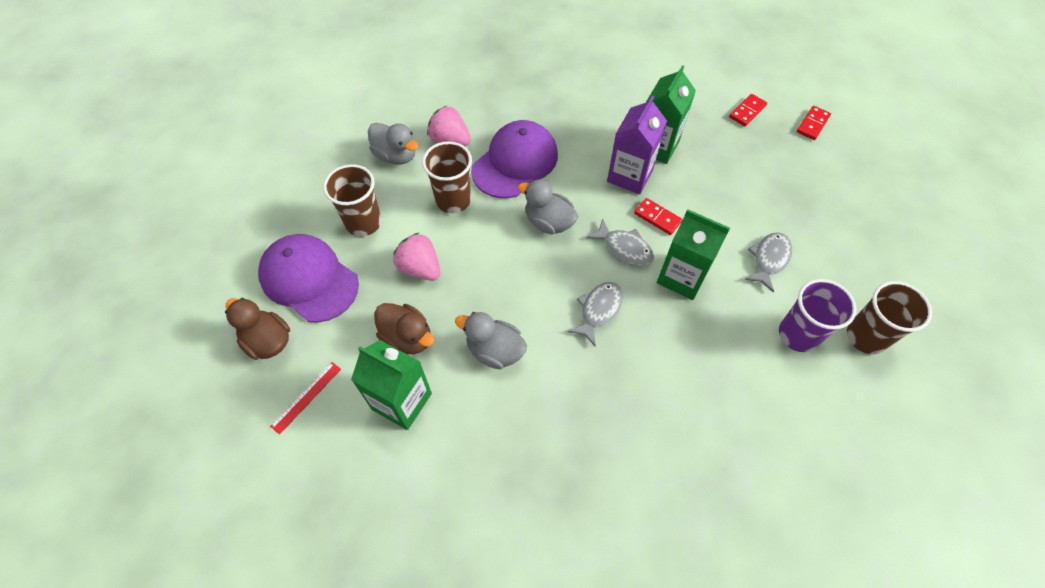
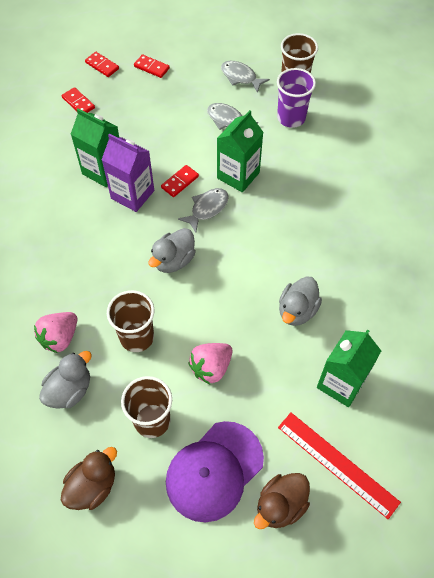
camera: 85 degrees left, 0 degrees up
red ruler [270,362,341,435] -> red ruler [278,413,401,519], size x1.80
brown duck [374,303,435,354] -> brown duck moved to [61,447,117,510]
purple cap [471,120,558,198] -> none
grey fish [568,282,623,347] -> grey fish moved to [221,61,270,93]
none -> red domino [134,54,170,78]

